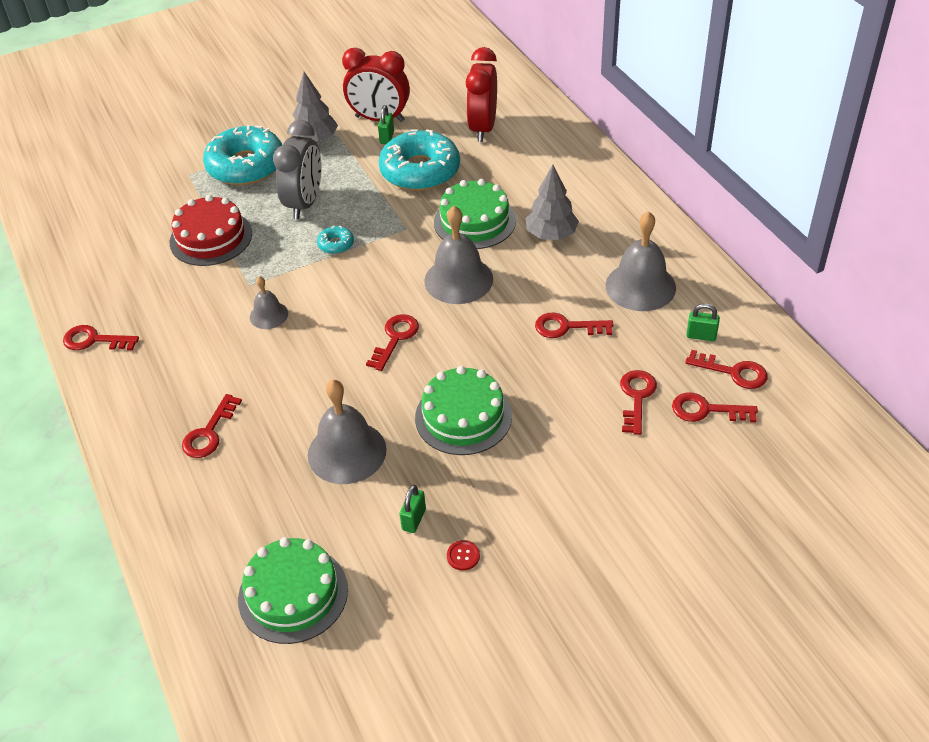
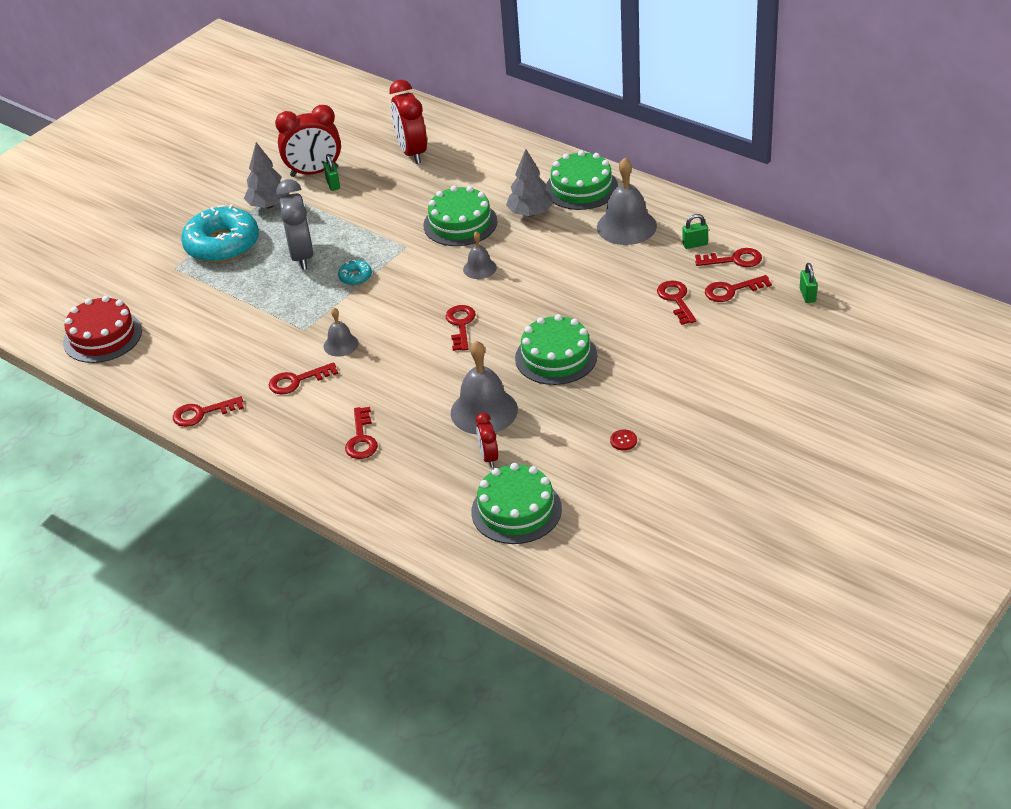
camera: 25 degrees left, 5 degrees down
red cake [170,195,252,266] -> red cake moved to [63,296,142,363]
turquoise donut [378,129,460,191] -> none
green padlock [400,485,426,533] -> green padlock moved to [800,263,818,303]
grey bell [424,206,493,304] -> grey bell [463,231,497,279], size x0.55
red key [535,313,613,338] -> red key moved to [269,362,338,395]
none -> red clock [476,413,498,467]
none -> green cake [545,150,618,210]

